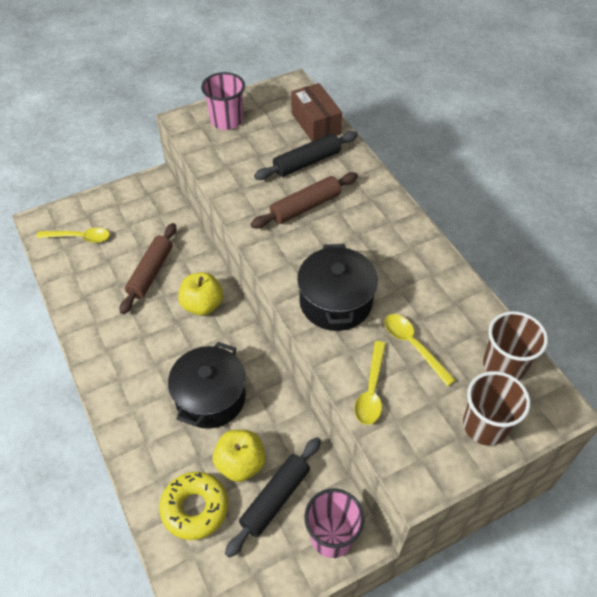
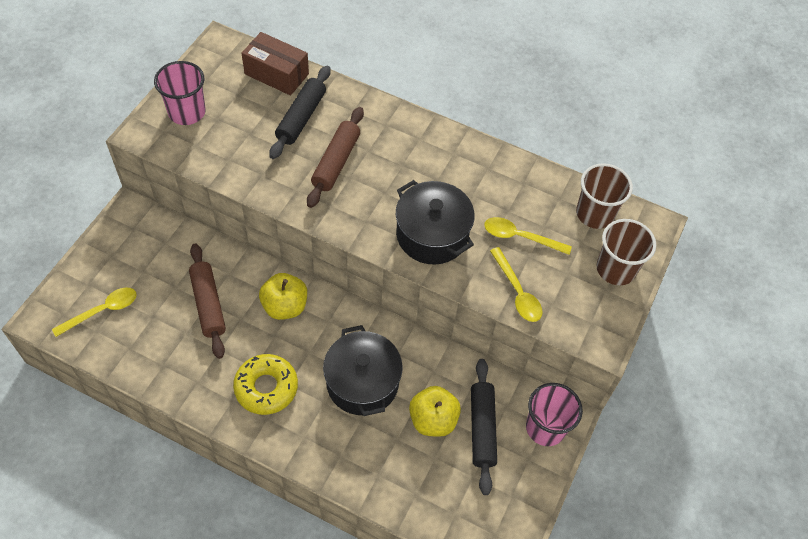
camera: 40 degrees left, 5 degrees up
yellow donut [159,472,228,540] -> yellow donut moved to [233,354,298,415]

